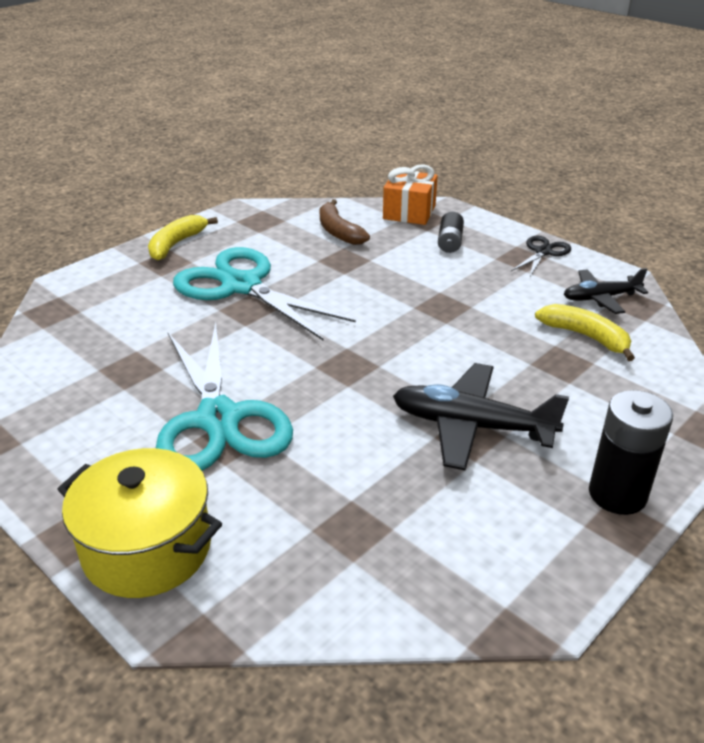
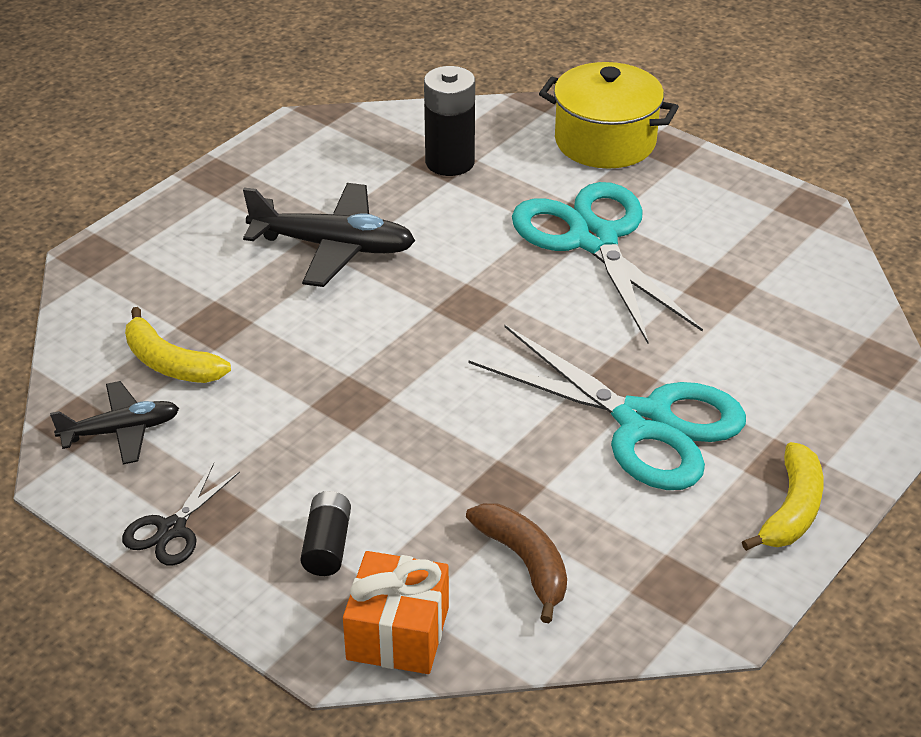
camera: 175 degrees right, 5 degrees up
black battery [589,390,673,515] -> black battery moved to [424,66,475,176]

